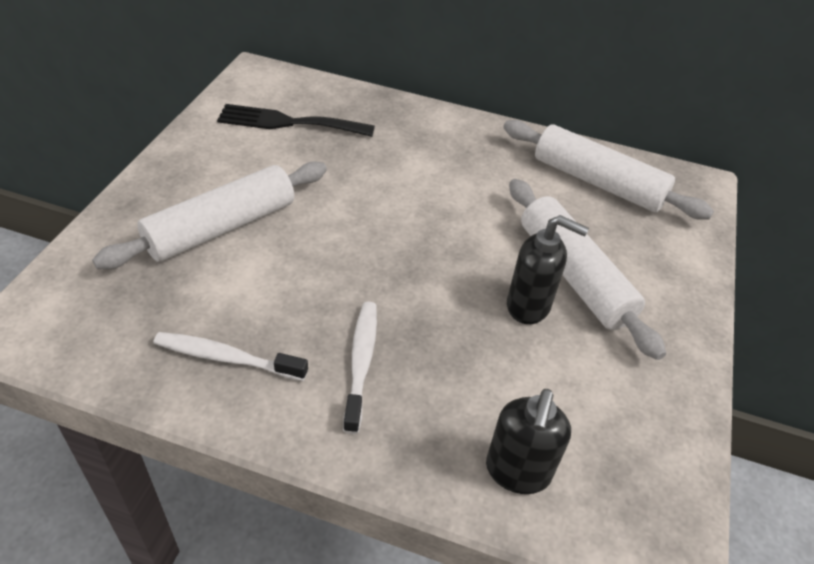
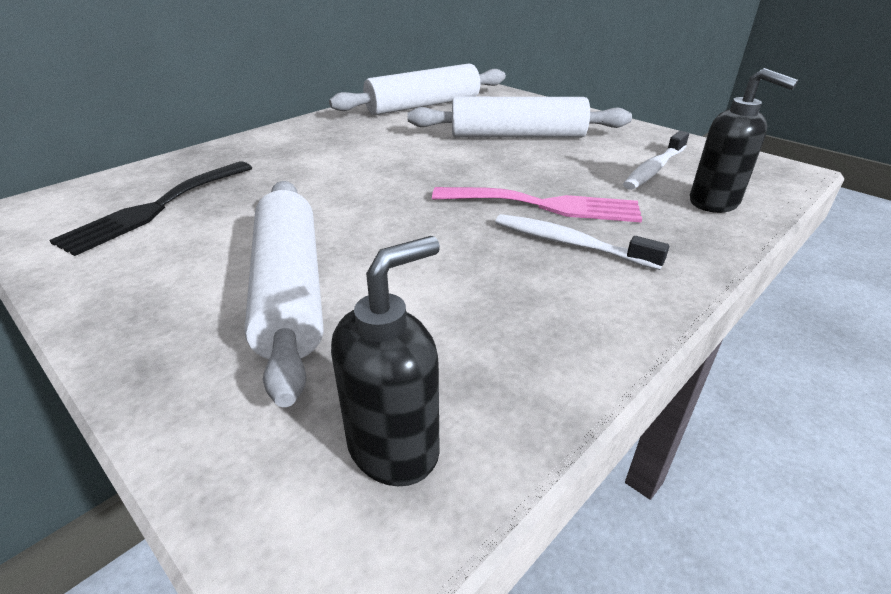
camera: 60 degrees left, 10 degrees down
white toothbrush [153,332,308,381] -> white toothbrush moved to [623,131,689,190]
black soap dispenser [507,215,589,324] -> black soap dispenser moved to [331,236,440,486]
none -> pink fork [432,187,642,222]

